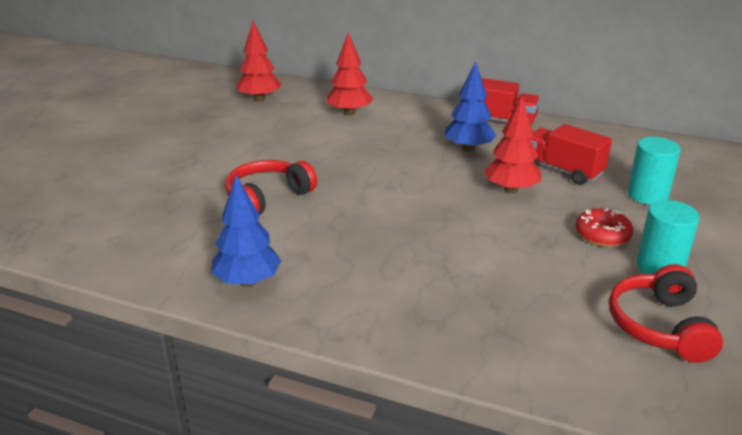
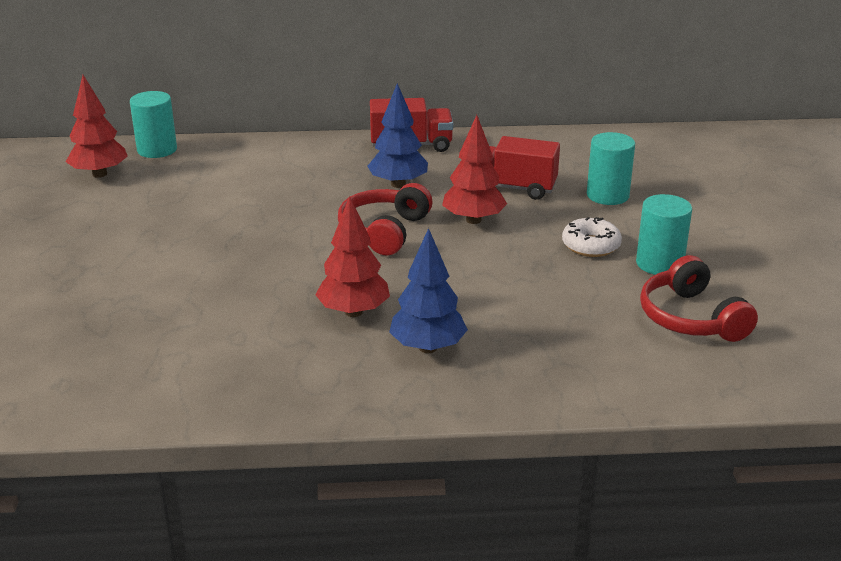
camera: 25 degrees left, 0 degrees up
blue tree [211,175,281,287] -> blue tree moved to [389,228,468,353]
red headphones [225,160,317,215] -> red headphones moved to [338,183,433,256]
red tree [327,32,373,116] -> red tree moved to [315,196,390,317]
red donut [575,208,633,247] -> white donut [562,217,622,257]
none -> turquoise cylinder [130,91,177,158]

